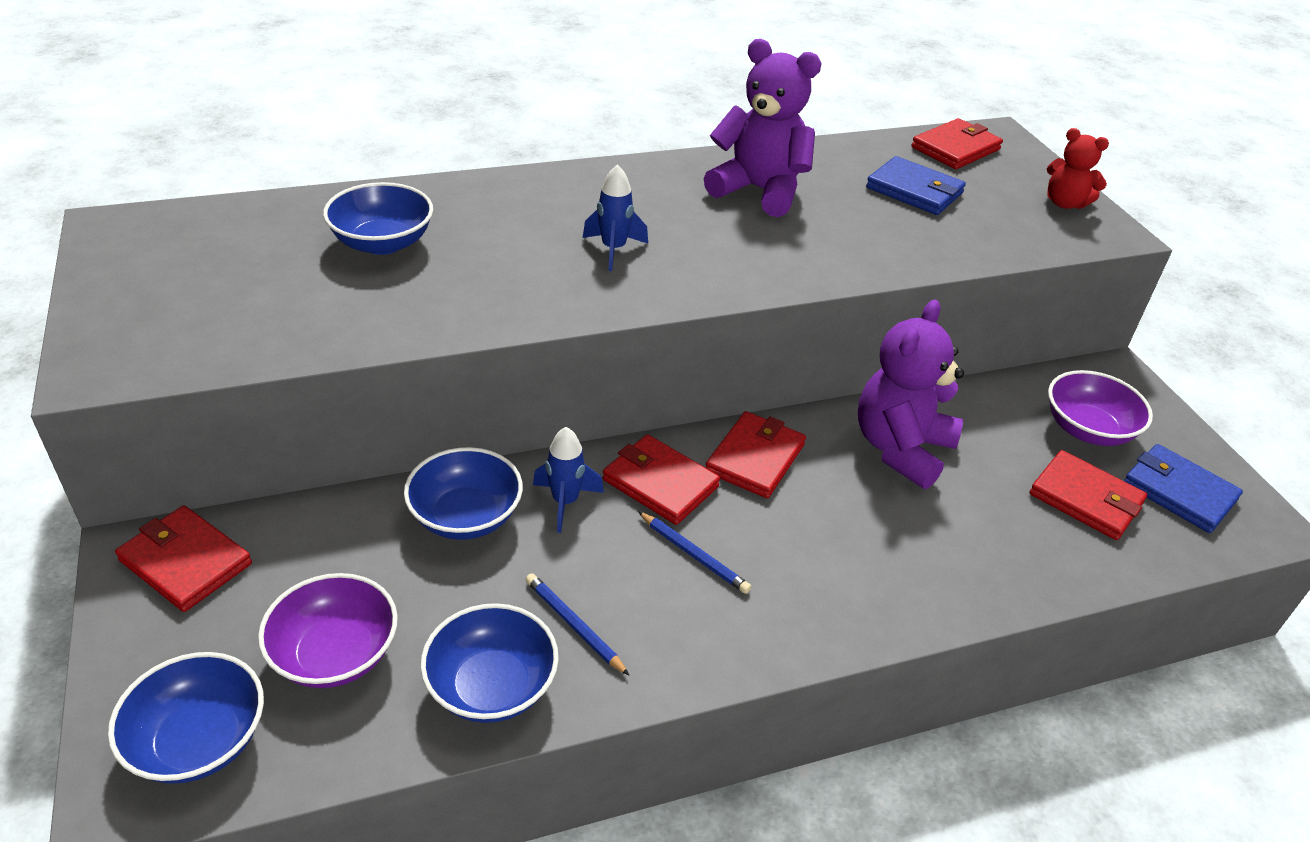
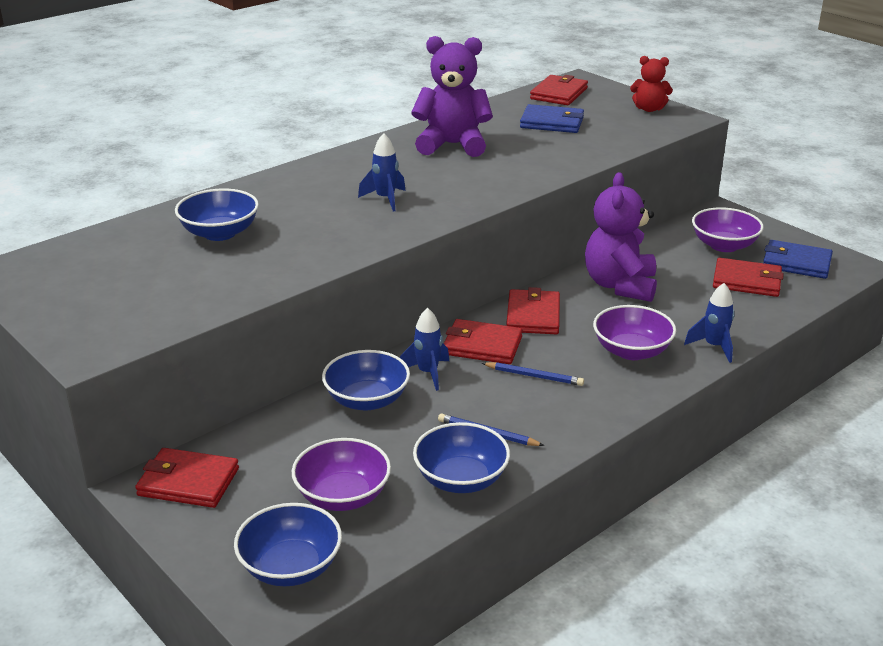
camera: 20 degrees left, 10 degrees down
none -> purple bowl [593,305,676,360]
none -> blue rocket [684,283,735,363]

